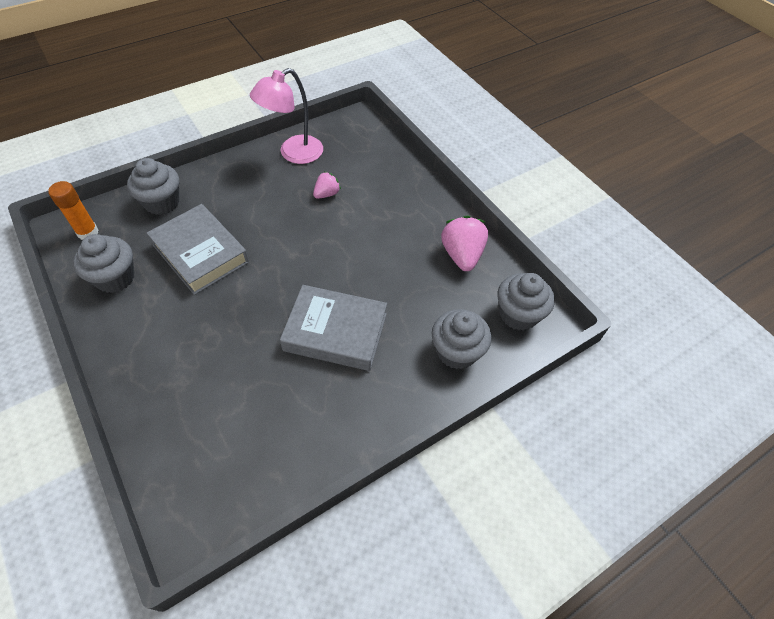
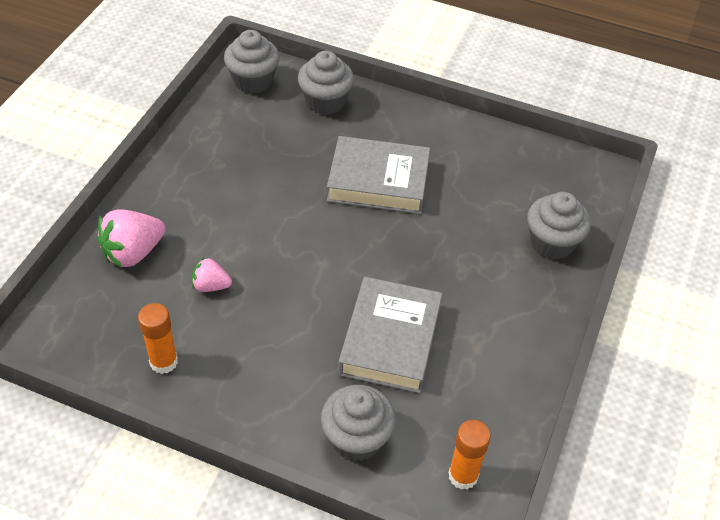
camera: 125 degrees left, 5 degrees down
grey cupcake [73,234,135,293] -> grey cupcake moved to [527,192,591,260]
pink lamp [250,68,323,164] -> orange glue stick [138,303,178,374]
grey book [280,285,387,371] -> grey book turned 60 degrees counterclockwise [327,136,430,214]
pink strawberry [441,215,488,271] -> pink strawberry moved to [97,209,165,268]

